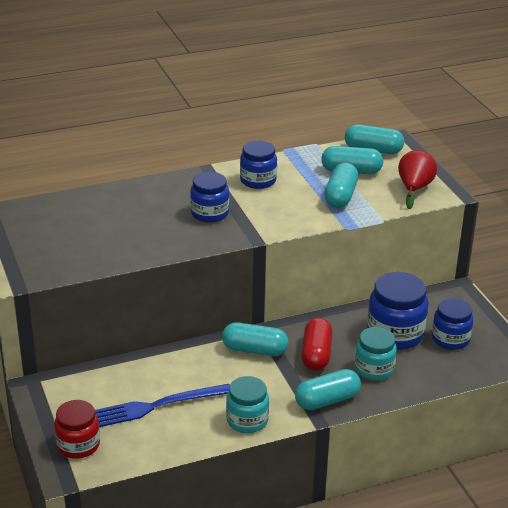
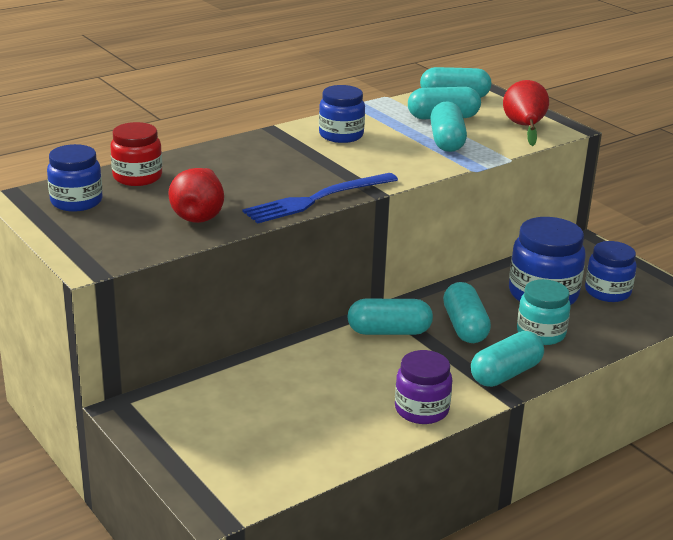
camera: 15 degrees left, 5 degrees down
red jar [54,400,100,459] -> red jar moved to [110,122,162,186]
blue fork [95,384,230,427] -> blue fork moved to [243,173,398,224]
blue jar [190,172,229,223] -> blue jar moved to [47,144,103,212]
turquoise jar [226,376,269,433] -> purple jar [395,350,452,424]
red capsule [301,318,332,371] -> turquoise capsule [443,282,491,343]
none -> red pear [168,168,224,223]

